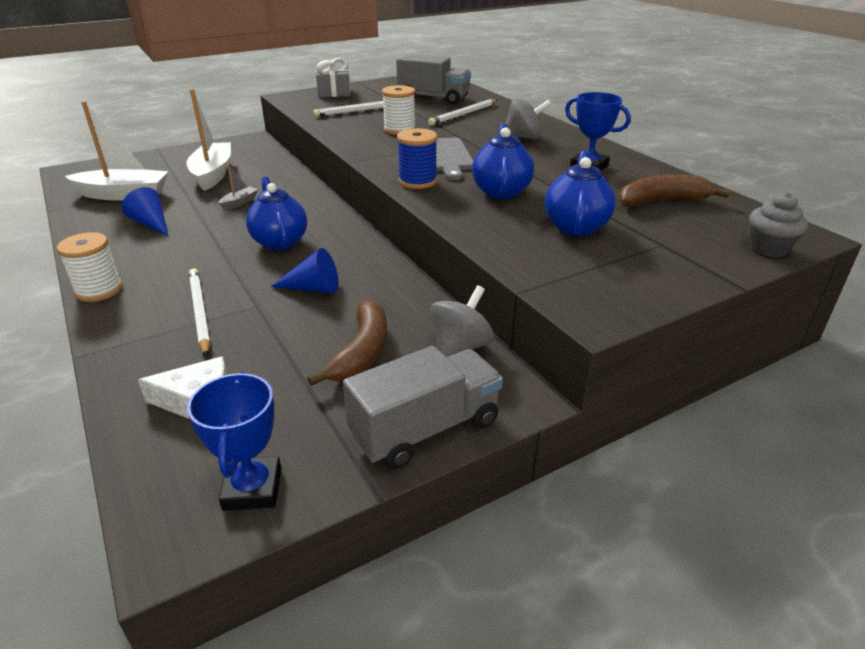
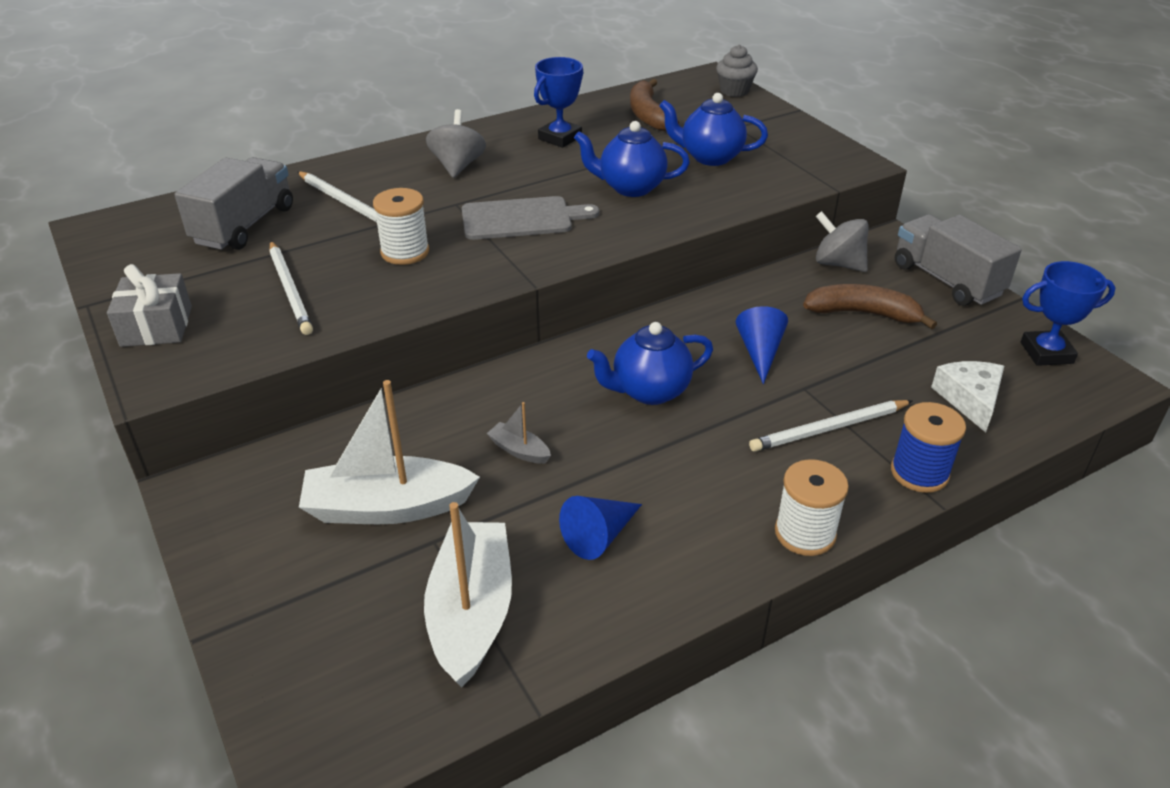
camera: 90 degrees left, 5 degrees up
blue spool [397,128,437,189] -> blue spool moved to [891,402,966,493]

